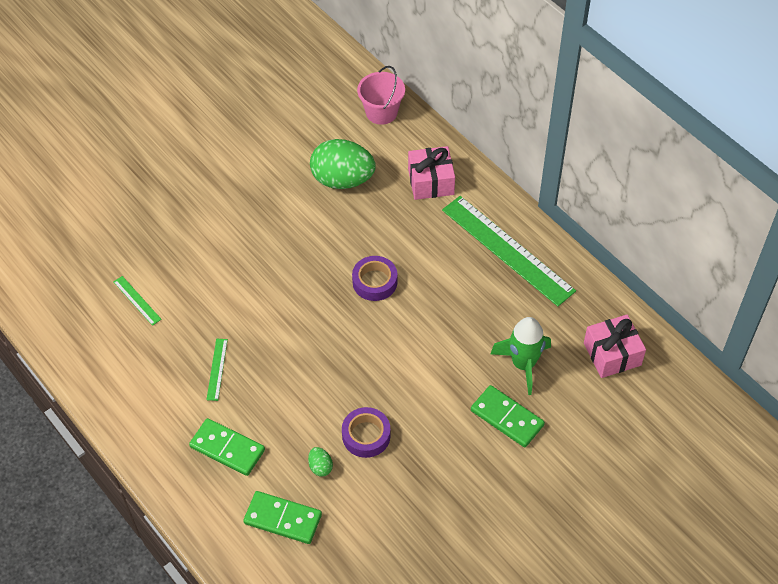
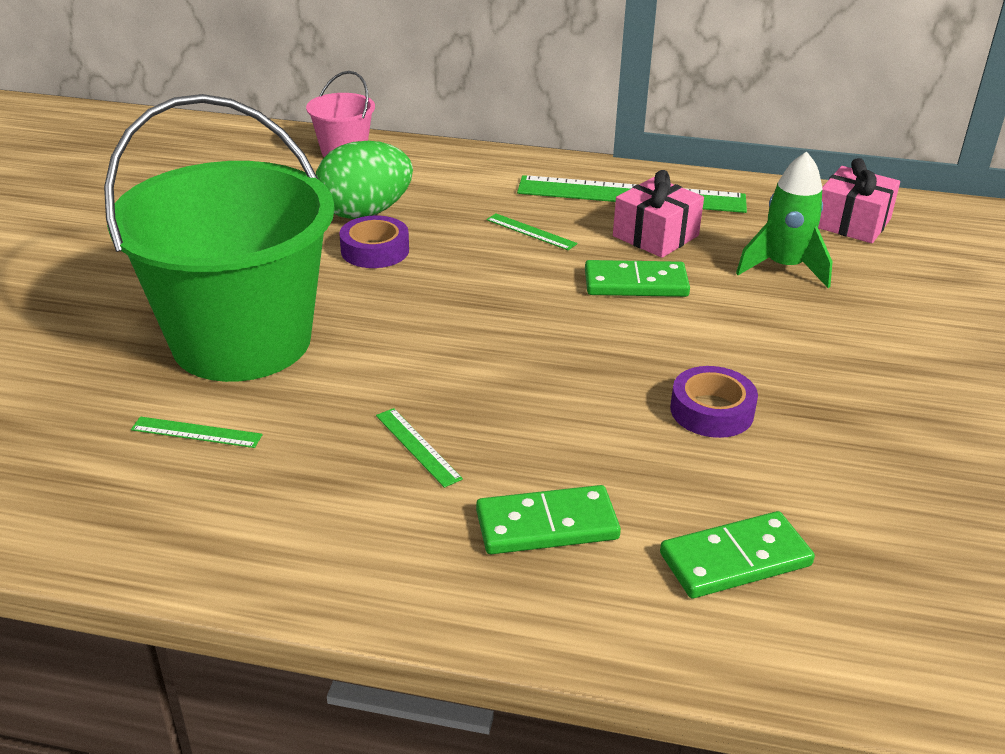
camera: 40 degrees left, 20 degrees down
green egg [308,447,333,477] -> none
purple tape [352,256,398,301] -> purple tape moved to [339,216,409,268]
pink gift [408,146,455,200] -> pink gift moved to [613,170,704,258]
green domino [471,385,545,447] -> green domino moved to [585,260,690,297]
none -> green bucket [104,94,335,382]
none -> green ruler [486,214,577,250]

